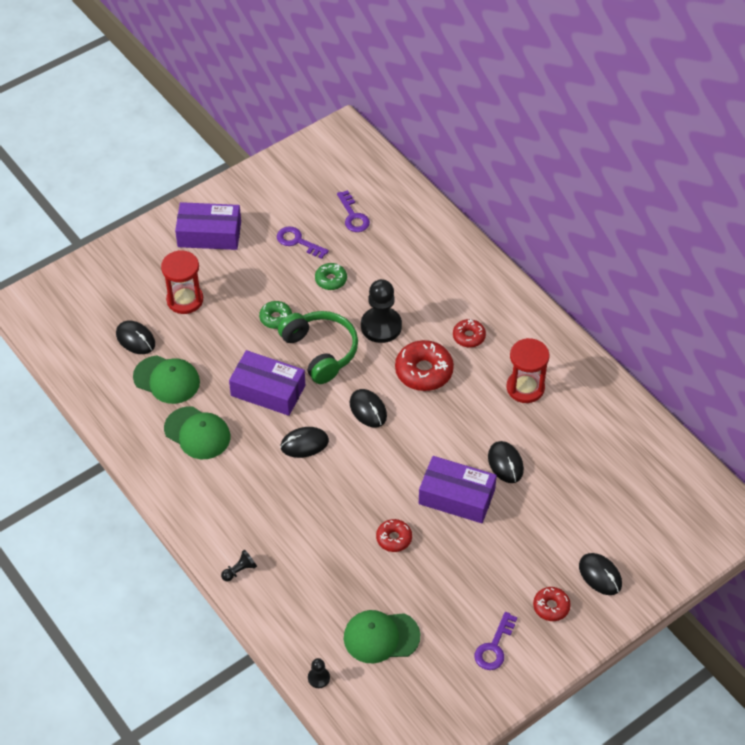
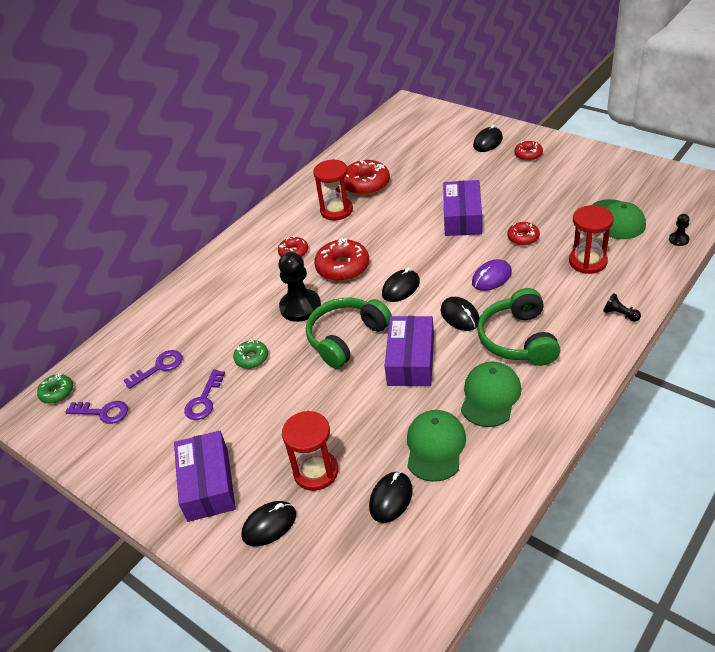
camera: 100 degrees left, 10 degrees down
green donut [259,301,292,329] -> green donut moved to [37,374,73,404]
purple key [475,612,517,670] -> purple key moved to [65,401,128,424]
black mouse [488,441,524,483] -> black mouse moved to [242,501,296,546]
none -> red donut [344,160,390,195]
none -> purple mouse [472,259,512,291]
none -> green headphones [477,288,560,366]
none -> red hourglass [569,205,613,274]

